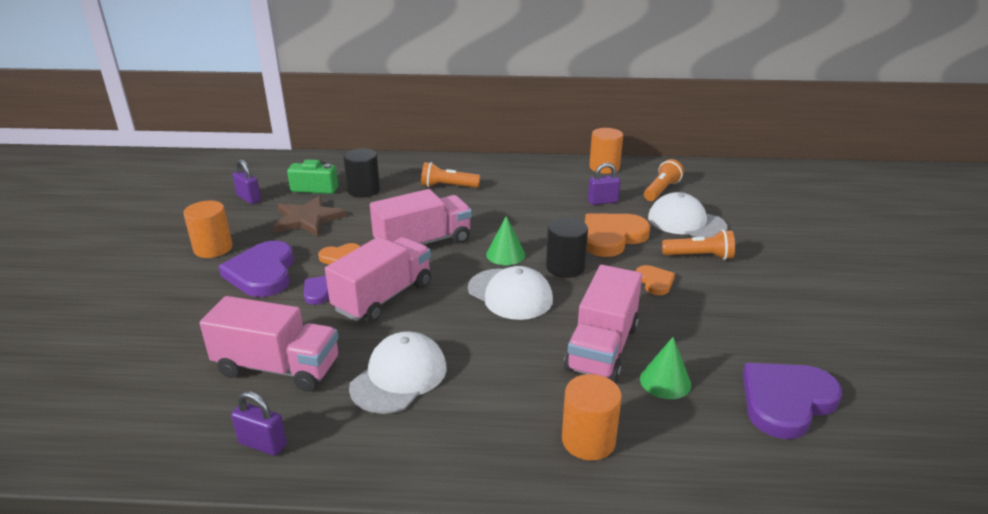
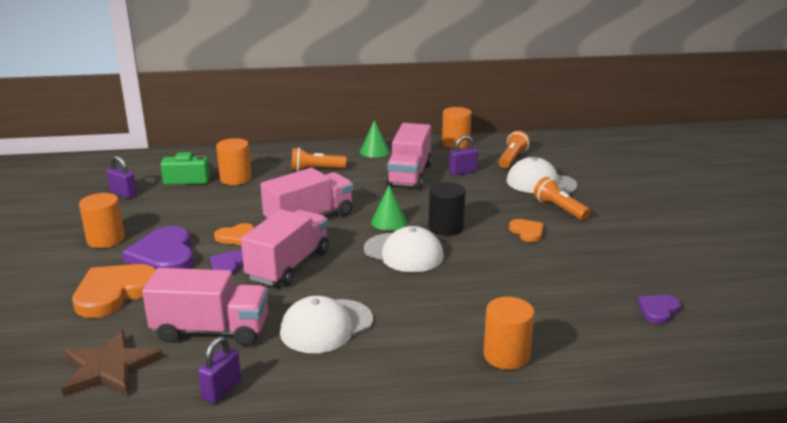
camera: 10 degrees left, 5 degrees down
purple padlock [231,391,287,456] -> purple padlock turned 75 degrees counterclockwise [198,336,241,404]
brown star [273,195,347,237] -> brown star moved to [61,330,163,396]
black cylinder [343,148,380,198] -> orange cylinder [216,138,252,185]
white cap [349,332,447,414] -> white cap turned 150 degrees counterclockwise [280,296,373,353]
pink truck [564,265,642,383] -> pink truck moved to [385,123,432,190]
orange heart [585,213,651,257] -> orange heart moved to [72,264,156,318]
green cone [640,337,691,399] -> green cone moved to [360,120,390,158]
orange flashlight [662,230,735,260] -> orange flashlight turned 120 degrees counterclockwise [534,177,591,220]
purple heart [743,363,842,439] -> purple heart [638,295,681,324], size x0.52

